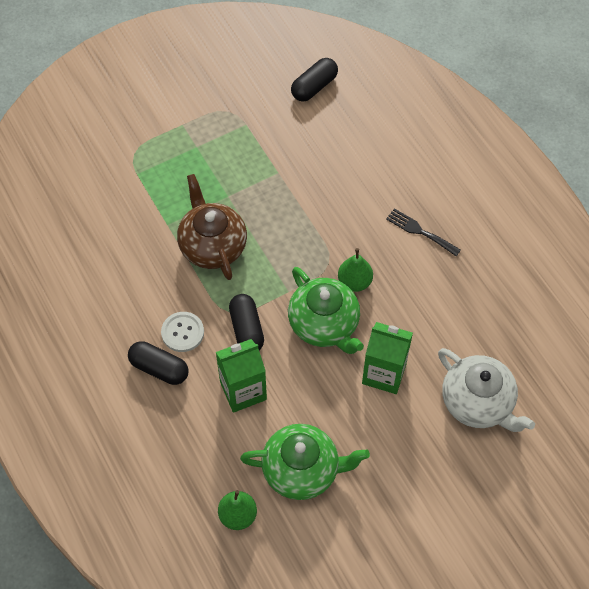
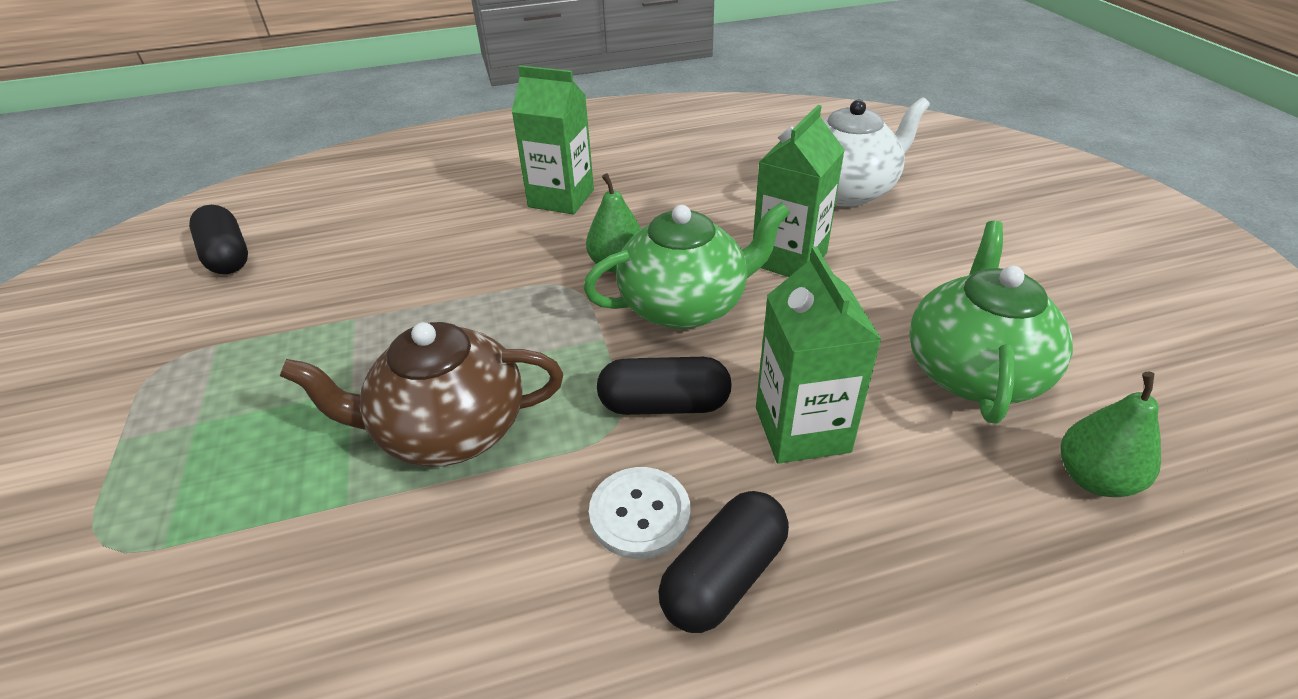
camera: 75 degrees left, 20 degrees down
black fork [386,208,461,256] -> green carton [511,65,594,215]

